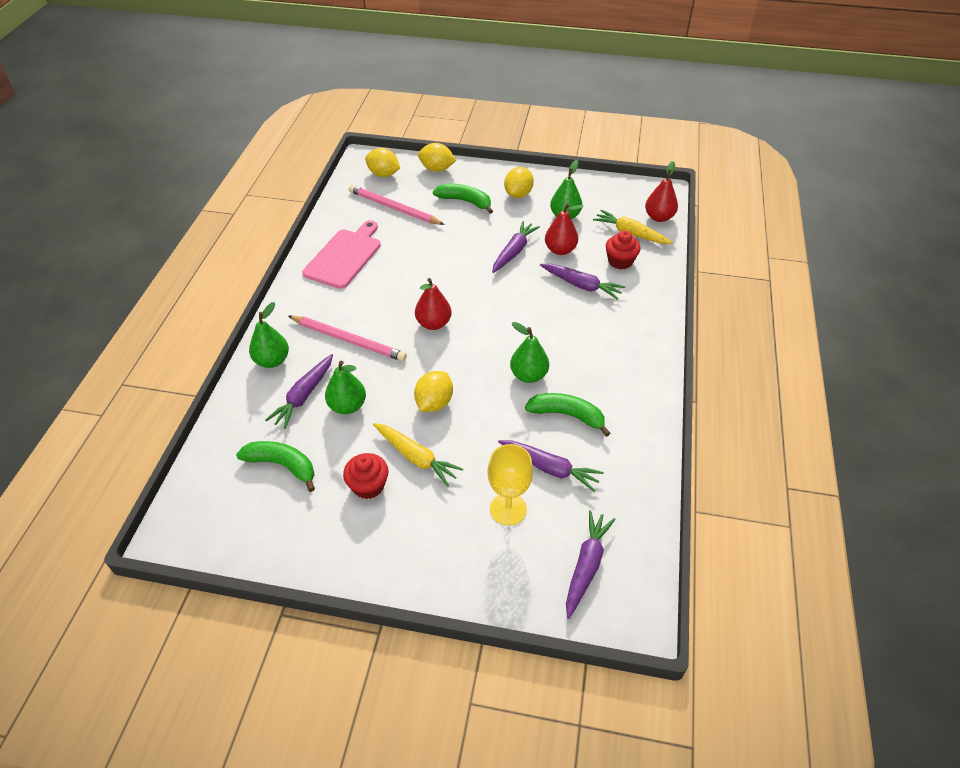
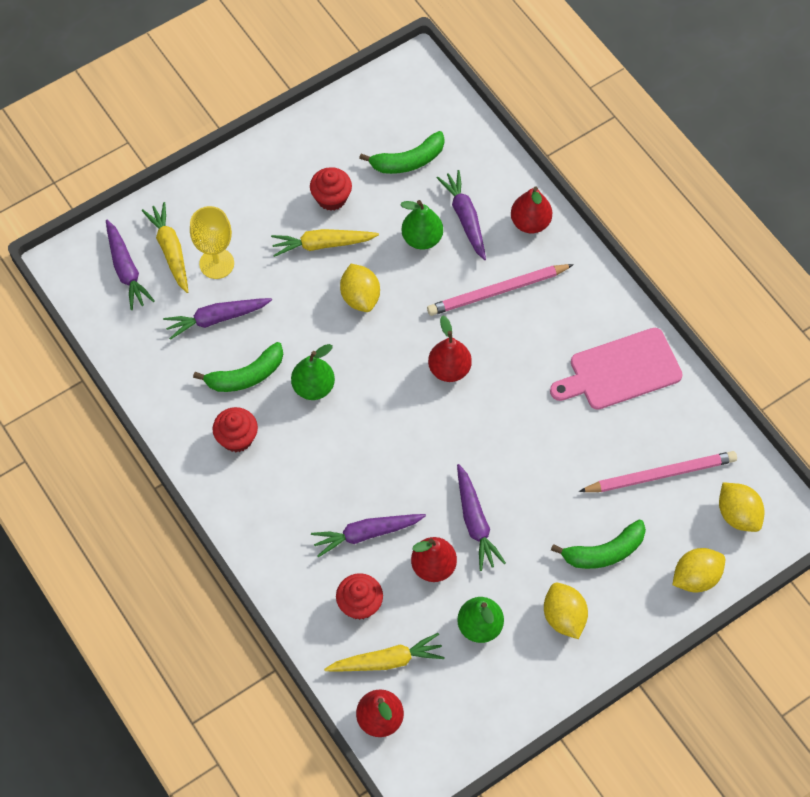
camera: 135 degrees right, 15 degrees up
green pear [249,302,289,368] -> red pear [511,186,552,233]
pink cutting board [302,220,381,289] -> pink cutting board turned 90 degrees clockwise [550,328,683,410]
yellow lemon [365,148,400,177] -> yellow lemon turned 75 degrees clockwise [719,483,764,532]
none -> yellow carrot [142,202,188,293]
none -> red cupcake [213,407,258,452]

